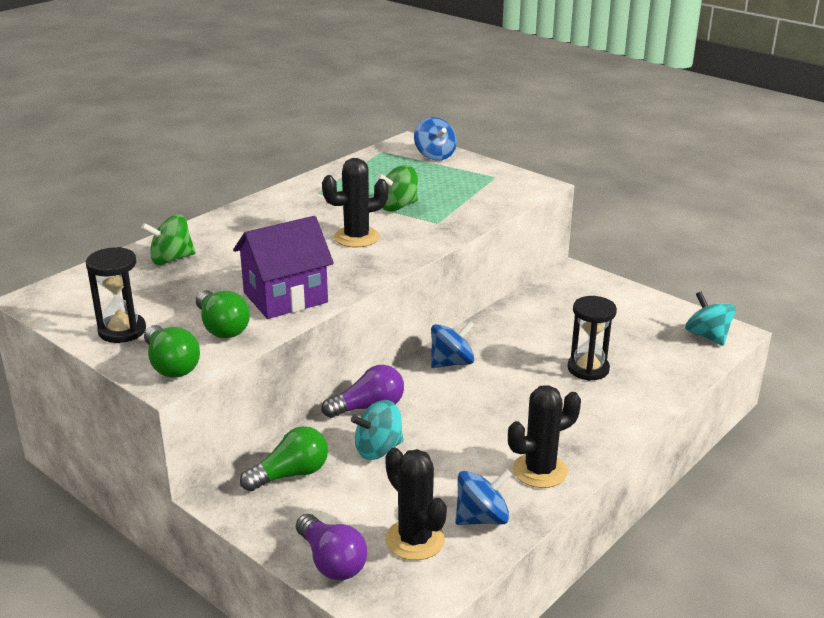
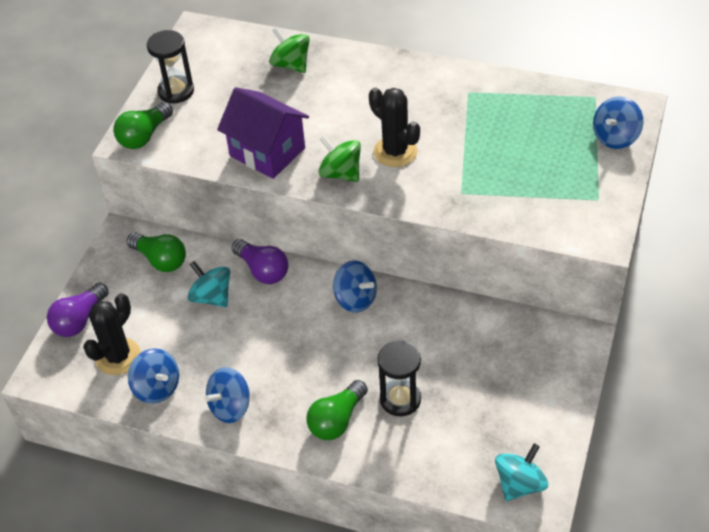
camera: 70 degrees right, 20 degrees up
green light bulb [196,290,250,338] -> green light bulb moved to [306,380,368,440]
green spinning top [377,165,418,211] -> green spinning top moved to [319,135,361,182]
black cactus [508,385,581,488] -> blue spinning top [205,367,250,423]

